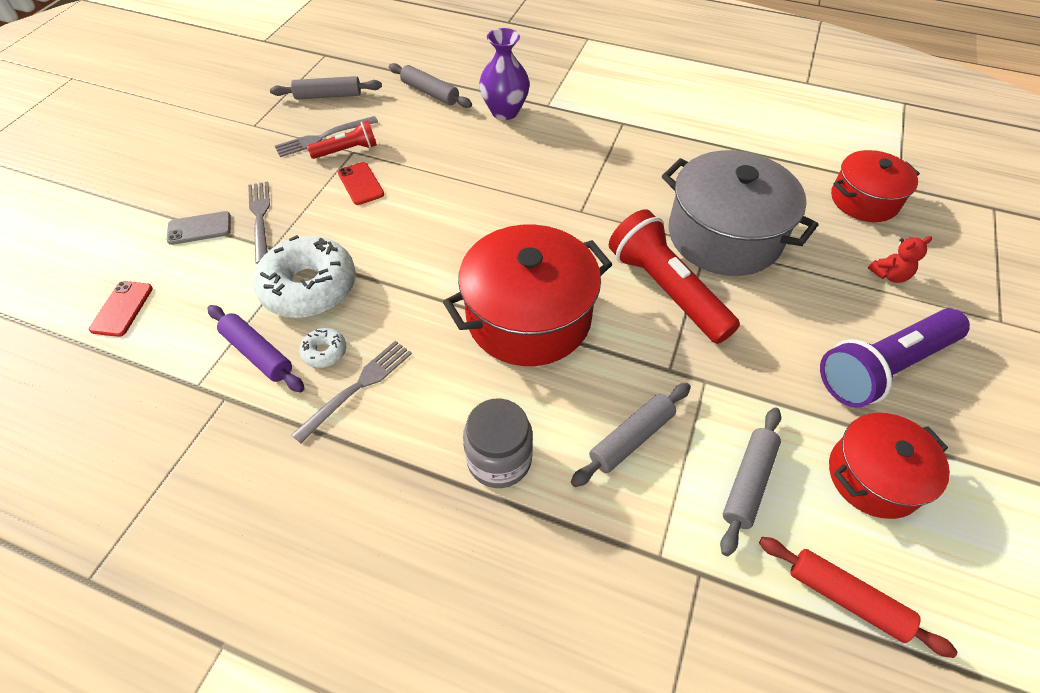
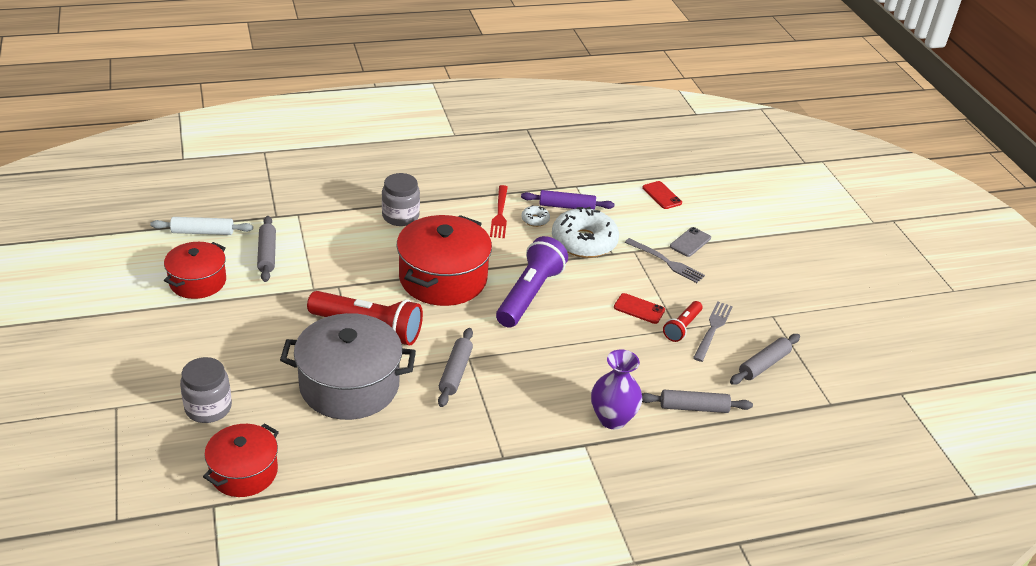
camera: 140 degrees right, 15 degrees down
grey fork [291,340,412,444] -> red fork [490,185,508,238]
grey rolling pin [571,383,691,487] -> grey rolling pin moved to [438,328,473,407]
red rolling pin [759,537,957,658] -> white rolling pin [150,217,253,235]
purple flashlight [820,308,970,408] -> purple flashlight moved to [496,236,568,328]
red teddy bear [868,236,932,283] -> grey jar [180,357,232,423]

